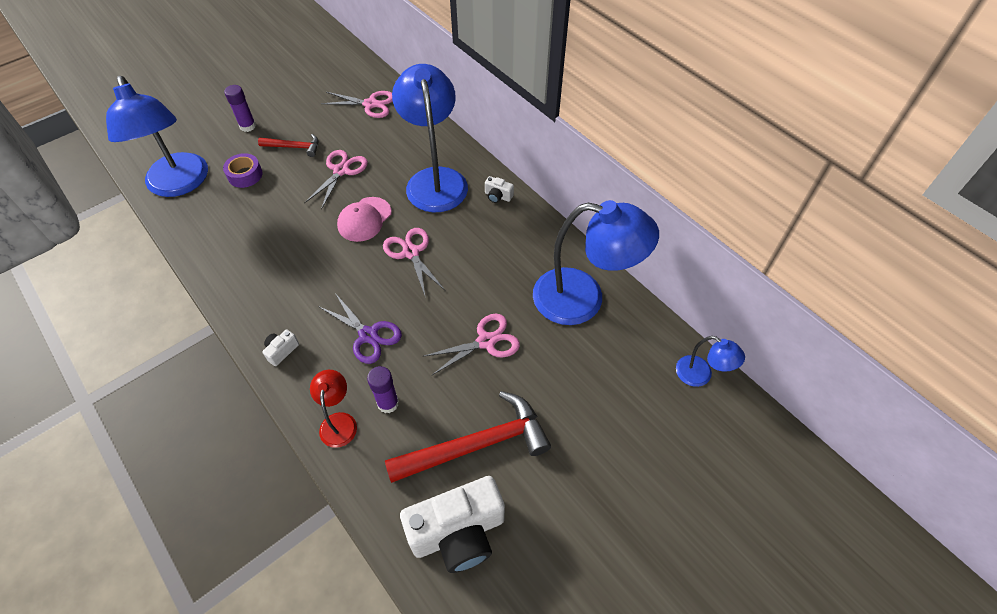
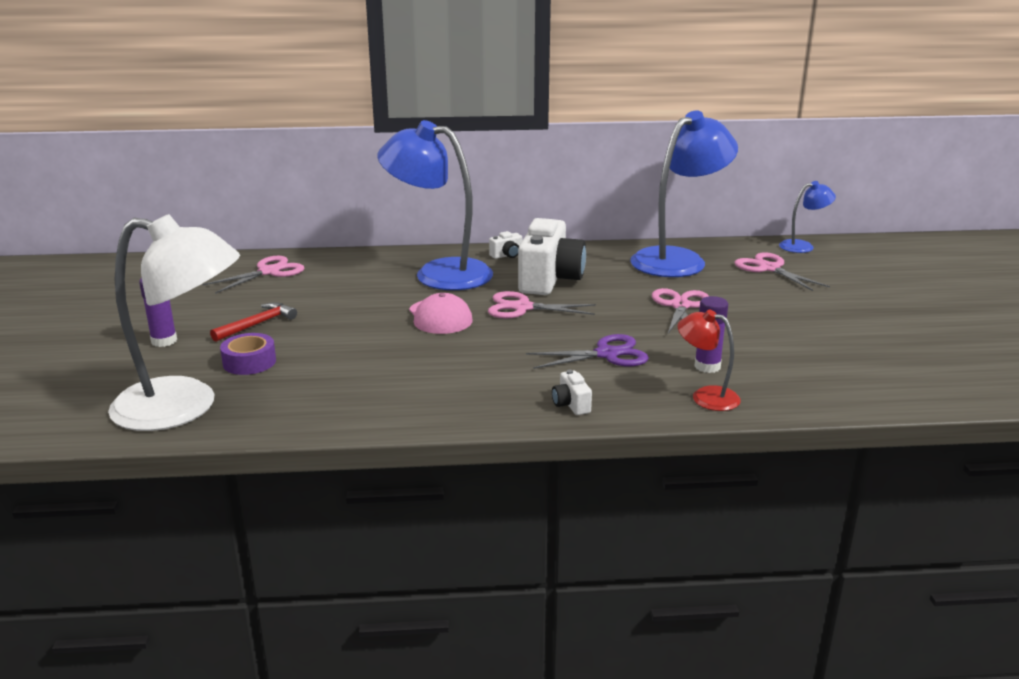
camera: 55 degrees left, 30 degrees down
blue lamp [106,76,208,197] -> white lamp [108,214,240,431]
pink scissors [304,150,368,210] -> pink scissors moved to [734,252,830,291]
red hammer [385,391,551,483] -> none
white camera [400,476,505,573] -> white camera moved to [518,218,586,295]

